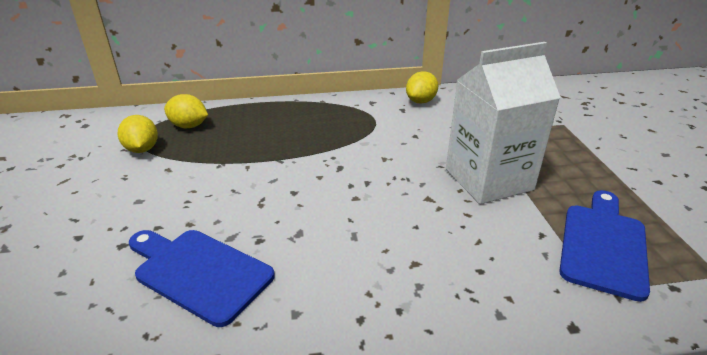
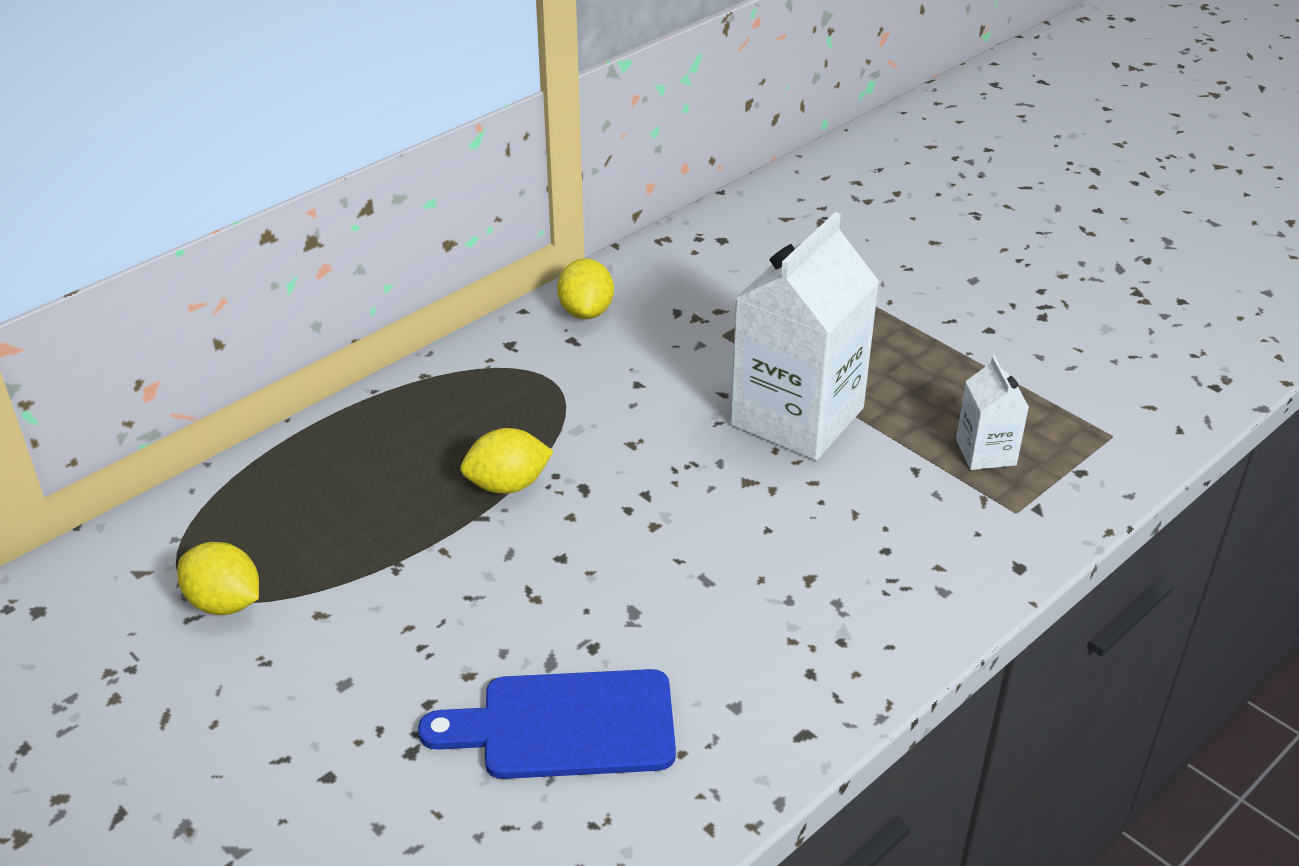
camera: 35 degrees left, 5 degrees up
yellow lemon [164,94,208,128] -> yellow lemon moved to [460,428,553,494]
blue cutting board [559,190,650,302] -> white carton [956,356,1029,470]

